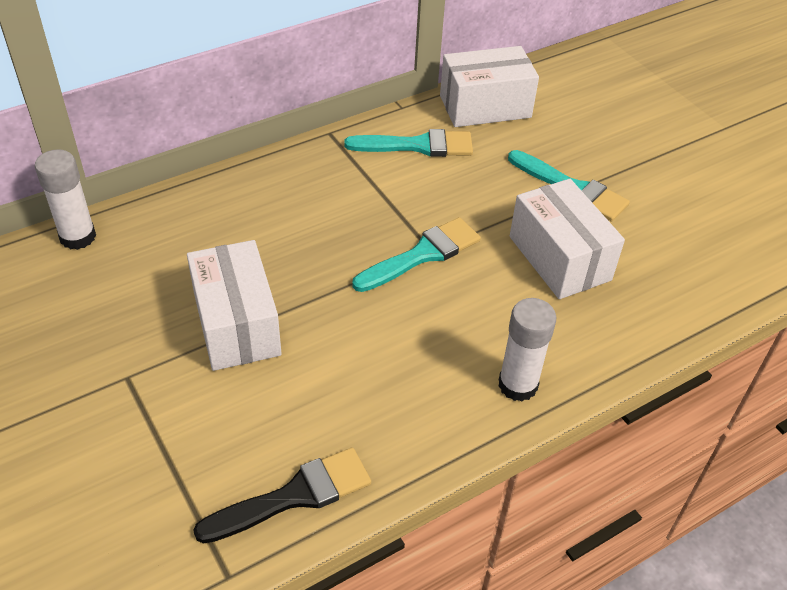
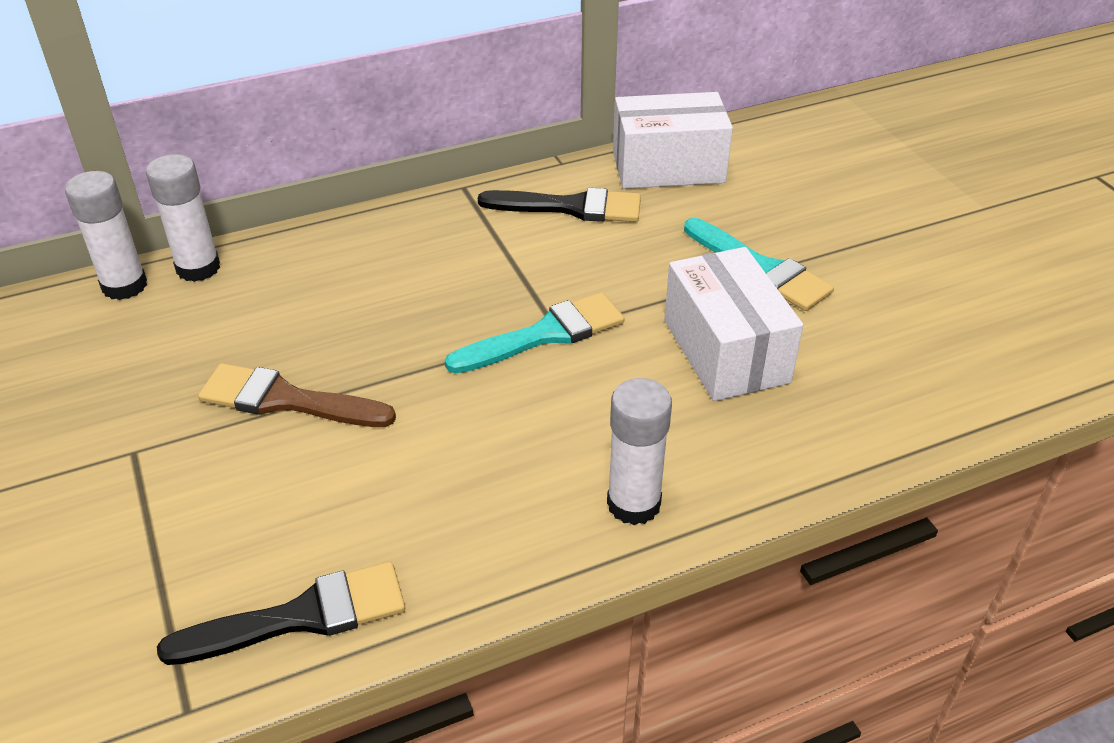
camera: 10 degrees right, 5 degrees down
white box [187,240,282,371] -> brown brush [198,363,396,427]
turquoise brush [344,129,473,157] -> black brush [478,188,641,222]
none -> white glue stick [146,154,220,282]

